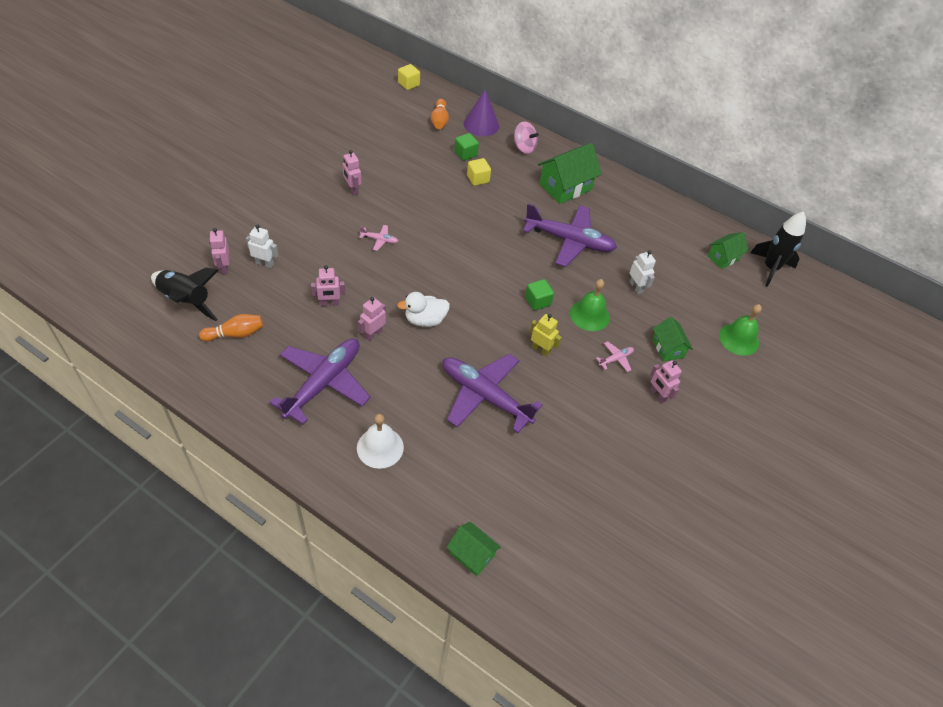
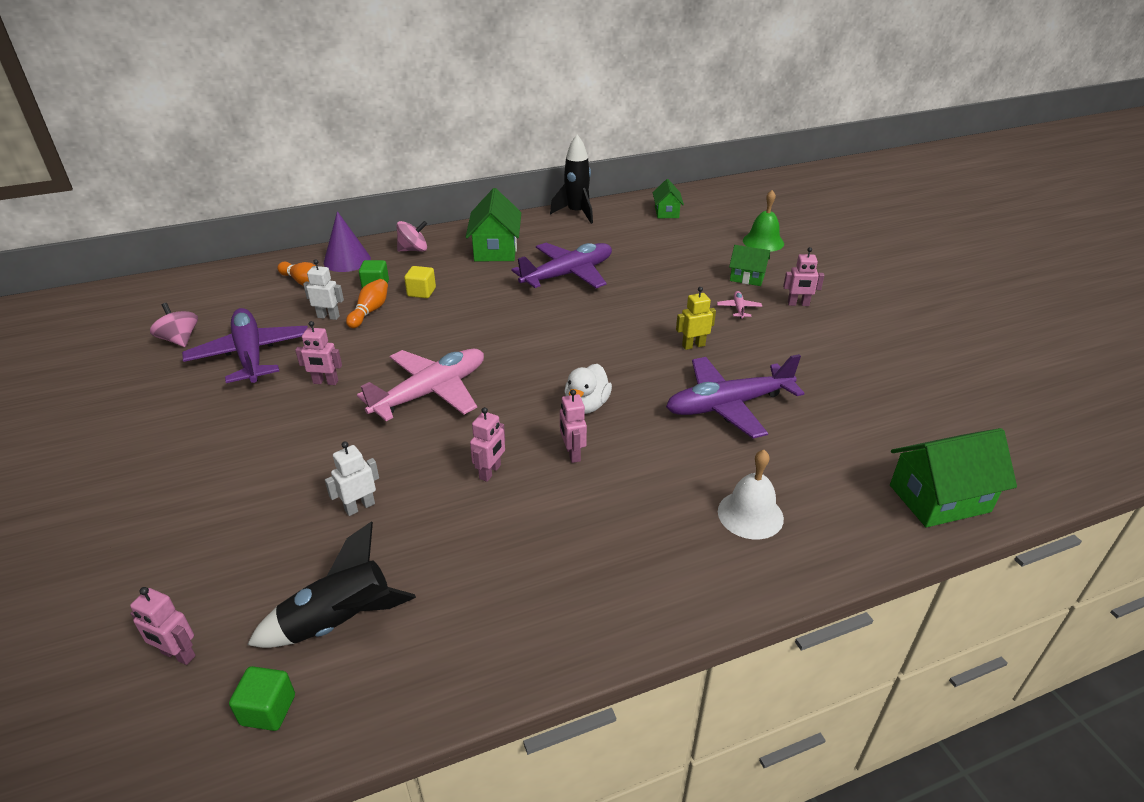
camera: 50 degrees left, 15 degrees down
orange bowling pin [199,314,263,342] -> orange bowling pin moved to [346,279,388,328]
pink robot [209,228,229,274] -> pink robot moved to [130,587,196,665]
purple plane [269,338,371,425] -> purple plane moved to [182,308,308,383]
pink plane [359,225,398,251] -> pink plane [357,349,484,421], size x2.48
yellow cube [398,64,420,90] -> none
green house [446,522,501,576] -> green house [890,428,1017,527], size x1.69
green cube [525,279,554,311] -> green cube moved to [229,666,295,731]
green bell [570,279,610,331] -> none
white robot [630,250,656,294] -> white robot moved to [303,259,344,320]
black rocket [750,211,806,287] -> black rocket moved to [550,134,593,224]
none -> pink spinning top [150,303,198,347]

